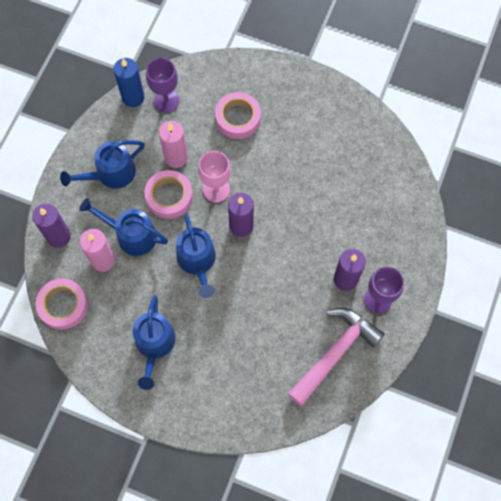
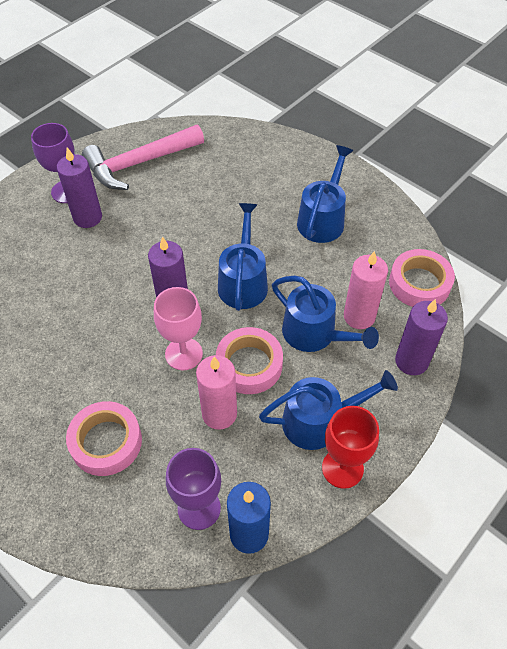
camera: 160 degrees left, 15 degrees down
none -> red goblet [322,406,379,489]

